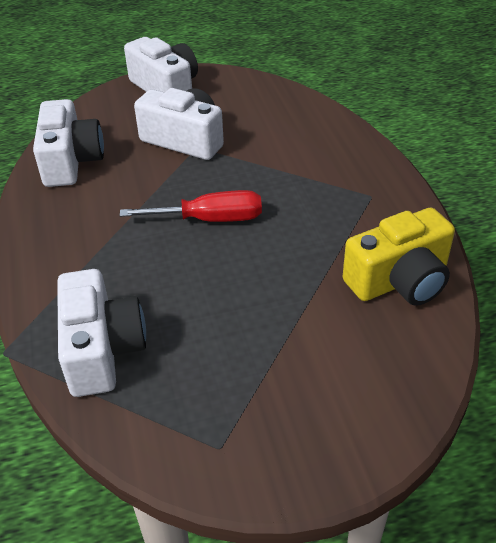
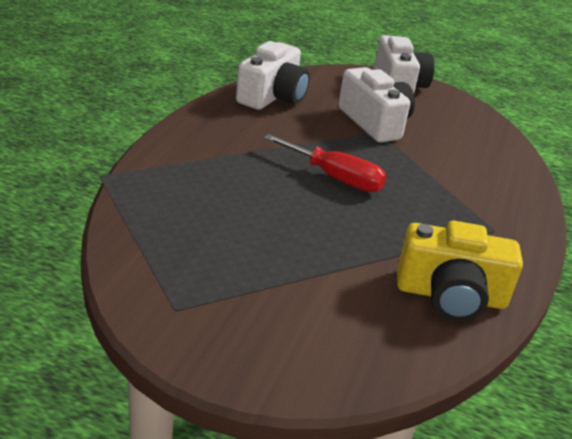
camera: 30 degrees right, 10 degrees down
white camera [57,269,146,397] -> none

